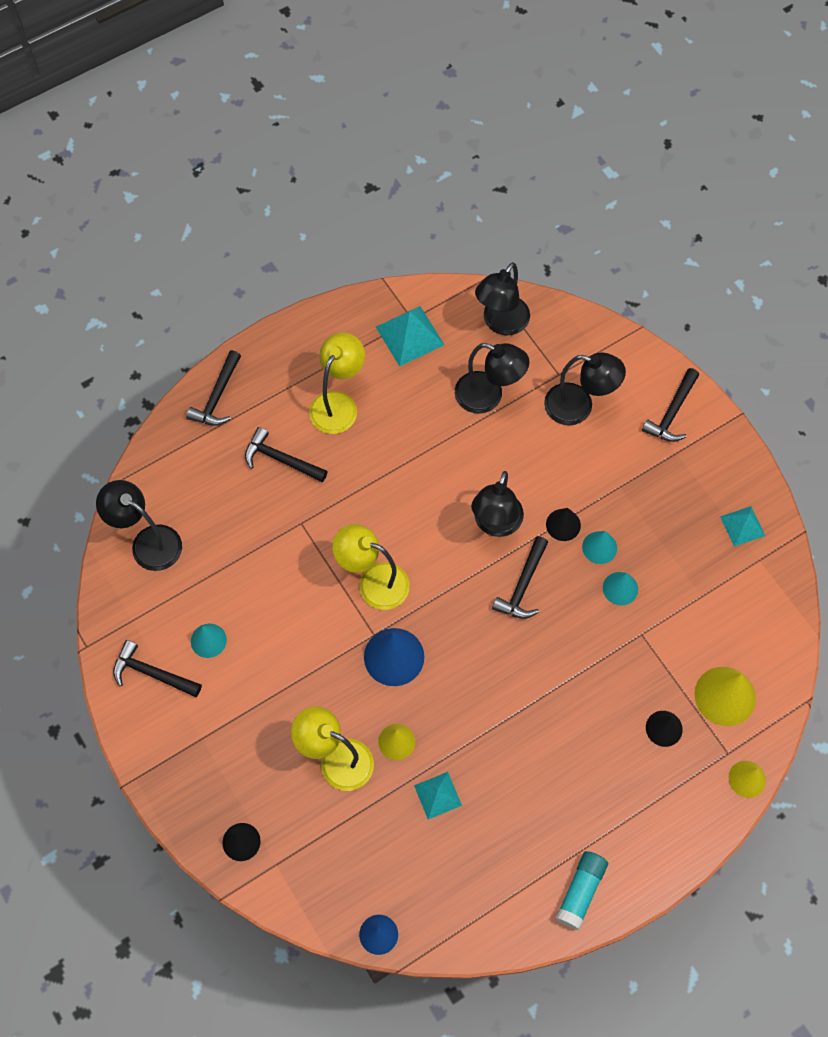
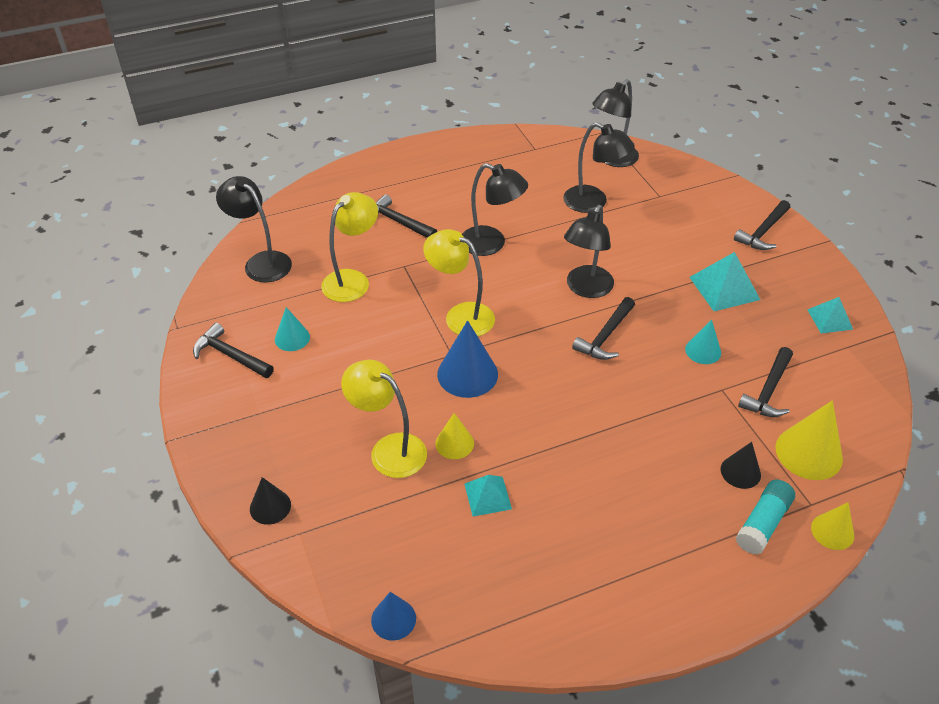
camera: 10 degrees right, 20 degrees down
black hammer [186,350,241,426] -> black hammer moved to [738,347,793,417]
yellow lamp [309,332,365,434] -> yellow lamp moved to [321,192,378,302]
turquoise pyramid [376,306,444,367] -> turquoise pyramid moved to [689,252,760,311]
black lamp [544,352,626,425] -> black lamp moved to [462,163,528,256]
black cone [546,508,581,541] -> none
turquoise glue stick [555,851,608,930] -> turquoise glue stick moved to [736,480,795,555]
turquoise cone [582,531,617,564] -> none

